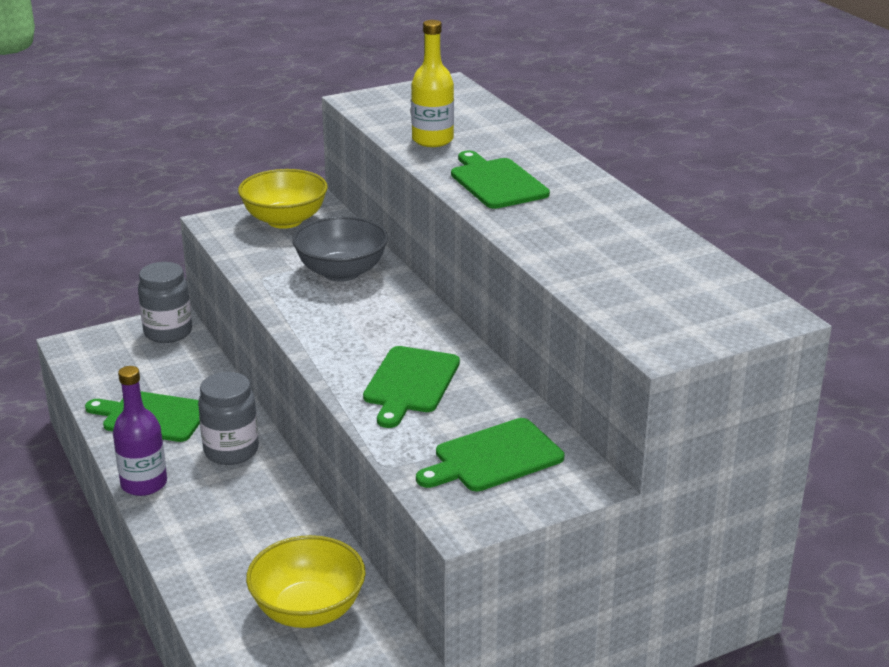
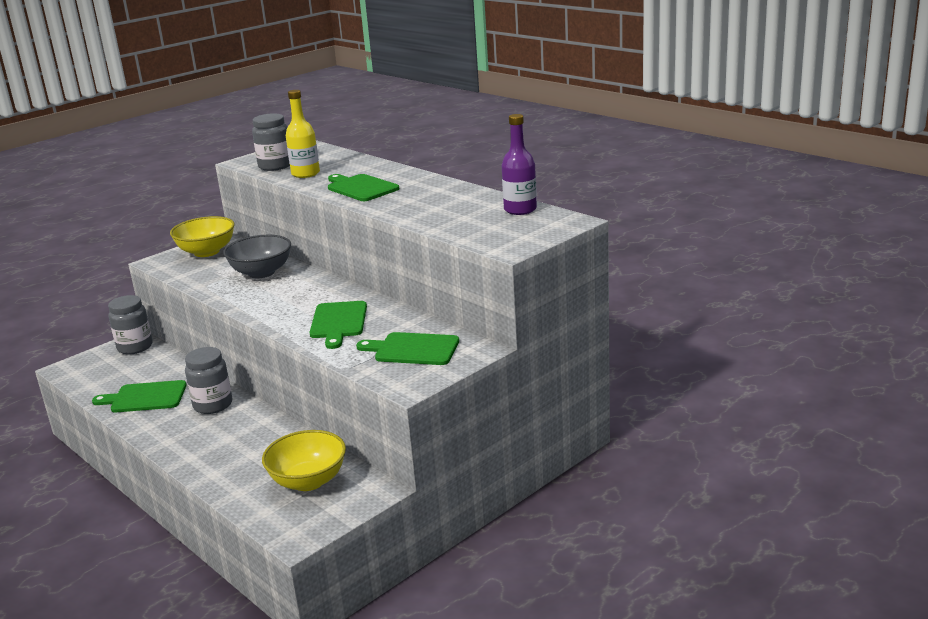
camera: 15 degrees left, 5 degrees down
purple bottle [113,366,167,496] -> purple bottle moved to [502,114,537,215]
green cutting board [416,418,564,491] -> green cutting board turned 60 degrees clockwise [356,332,459,365]
none -> grey jar [252,113,290,171]

